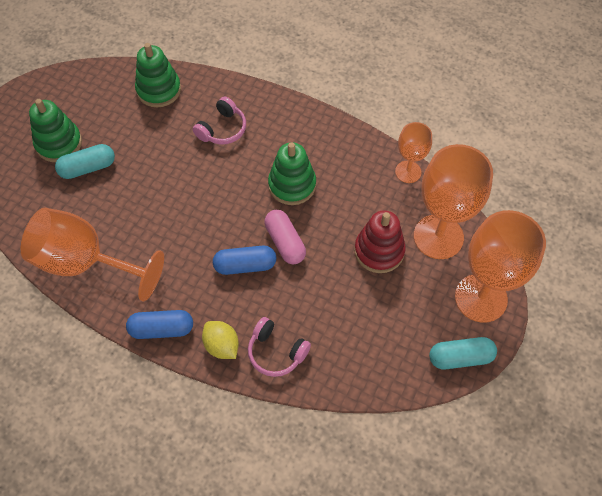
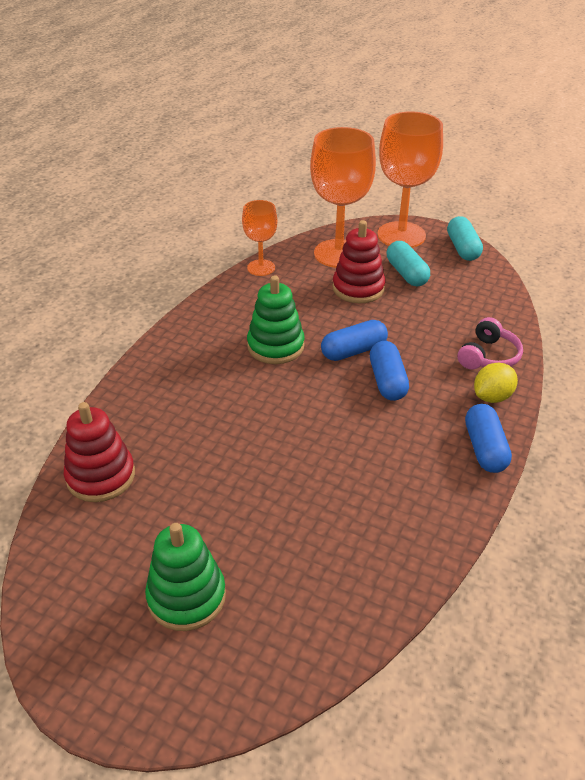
camera: 90 degrees left, 20 degrees down
orange goblet [21,208,164,301] -> none
turquoise capsule [55,144,115,179] -> turquoise capsule moved to [387,241,430,286]
green stacking toy [135,43,181,107] -> red stacking toy [64,402,135,502]
pink headphones [193,96,246,144] -> none
pink capsule [264,210,306,264] -> blue capsule [321,320,388,361]

